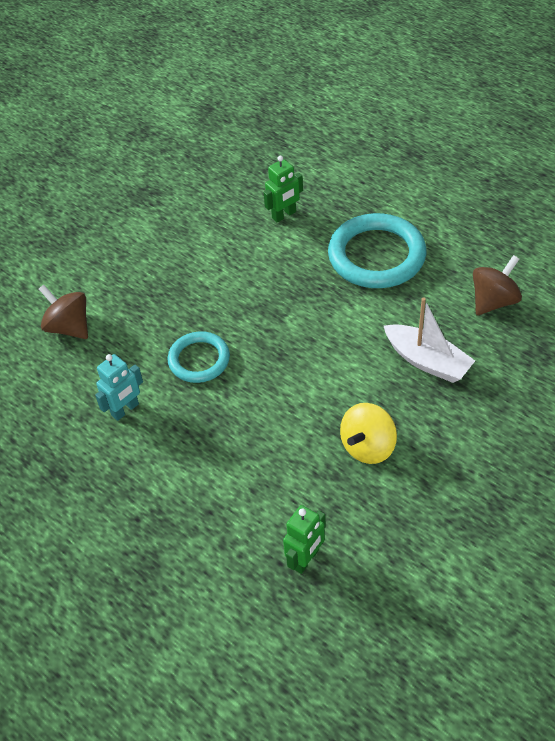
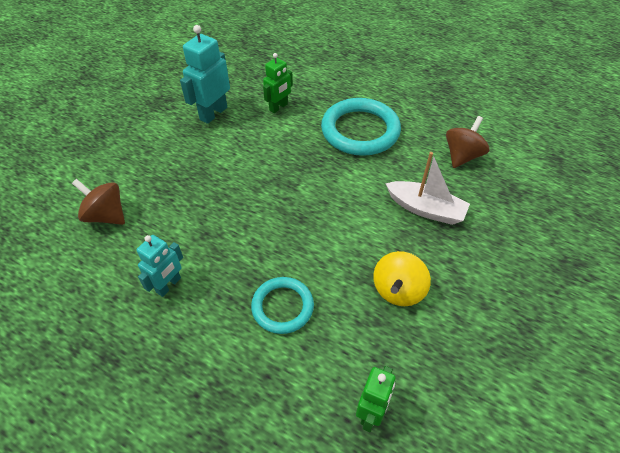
camera: 15 degrees left, 0 degrees up
turquoise ring [168,331,230,383] -> turquoise ring moved to [251,277,314,334]
none -> turquoise robot [180,25,230,124]

